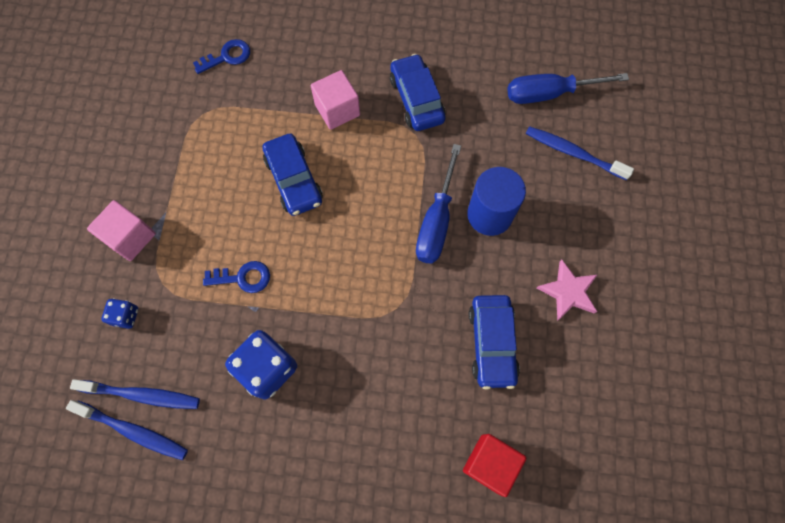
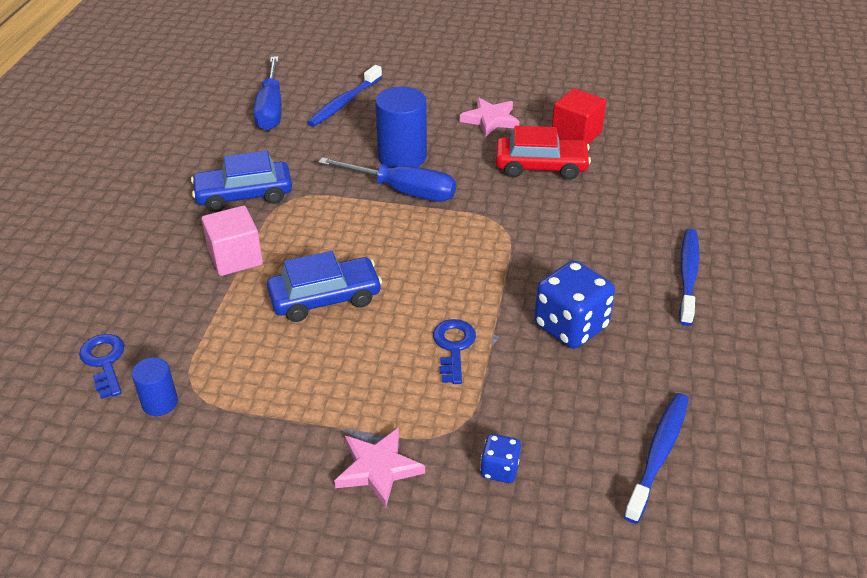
camera: 85 degrees left, 30 degrees down
blue toothbrush [70,379,200,409] -> blue toothbrush moved to [679,229,699,326]
pink cube [87,200,156,261] -> pink star [334,427,425,508]
red cube [463,434,526,497] -> red cube moved to [552,88,606,144]
blue car [469,295,520,390] -> red car [495,126,591,180]
none -> blue cylinder [132,357,178,416]

